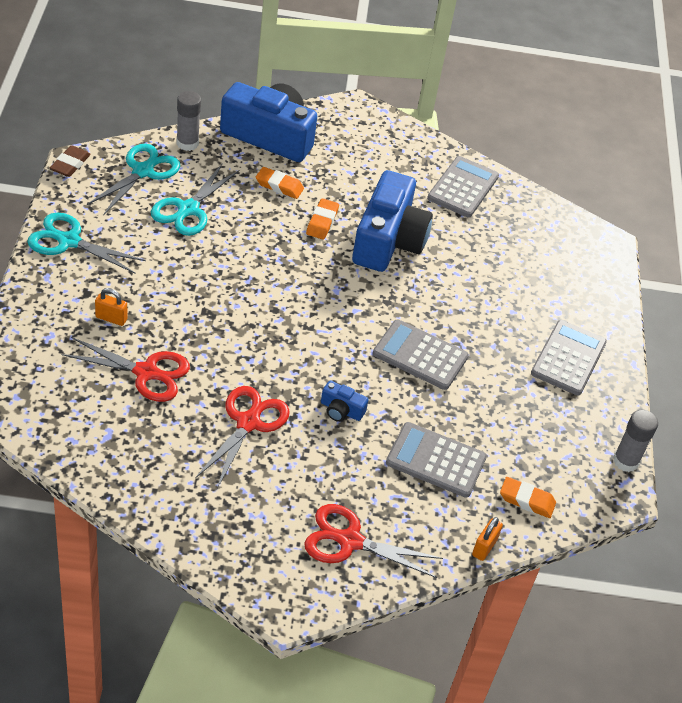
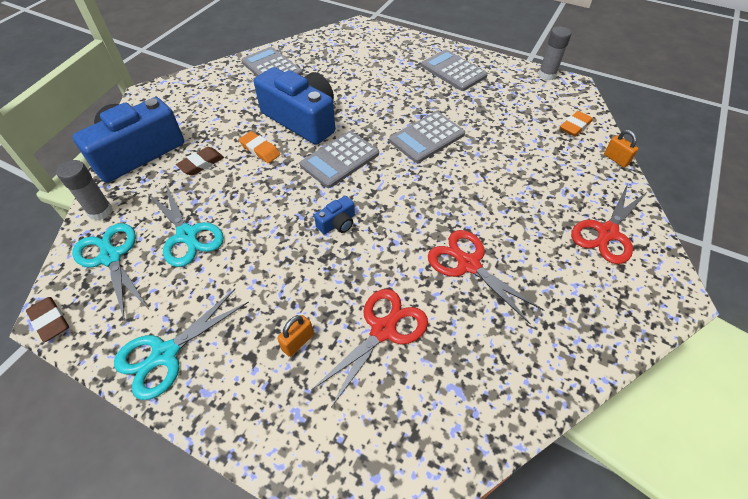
camera: 60 degrees left, 5 degrees up
orange eraser [256,167,304,199] -> brown eraser [176,147,224,176]
blue camera [321,380,368,422] -> blue camera moved to [314,196,355,234]
grey calculator [386,422,487,498] -> grey calculator moved to [300,131,379,188]

